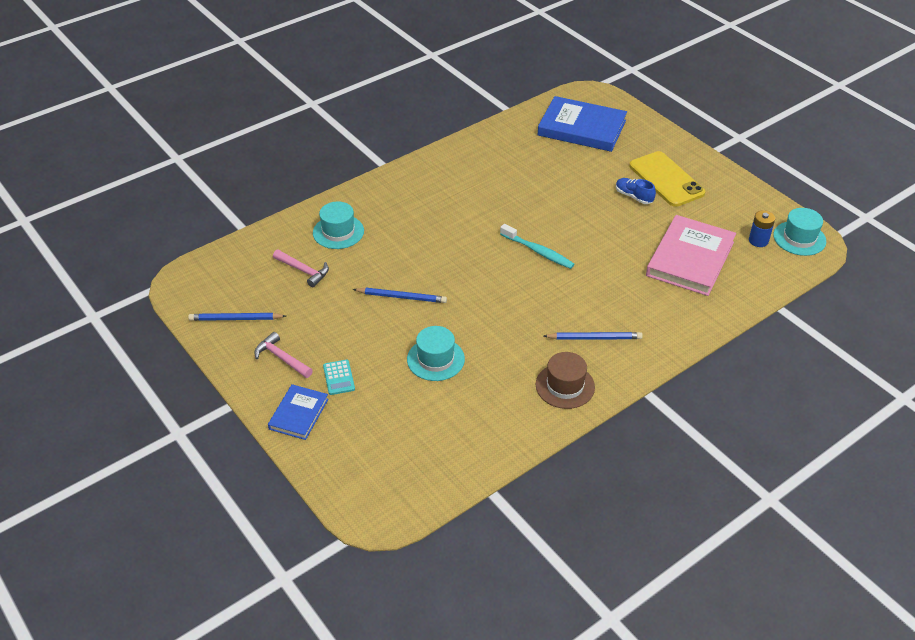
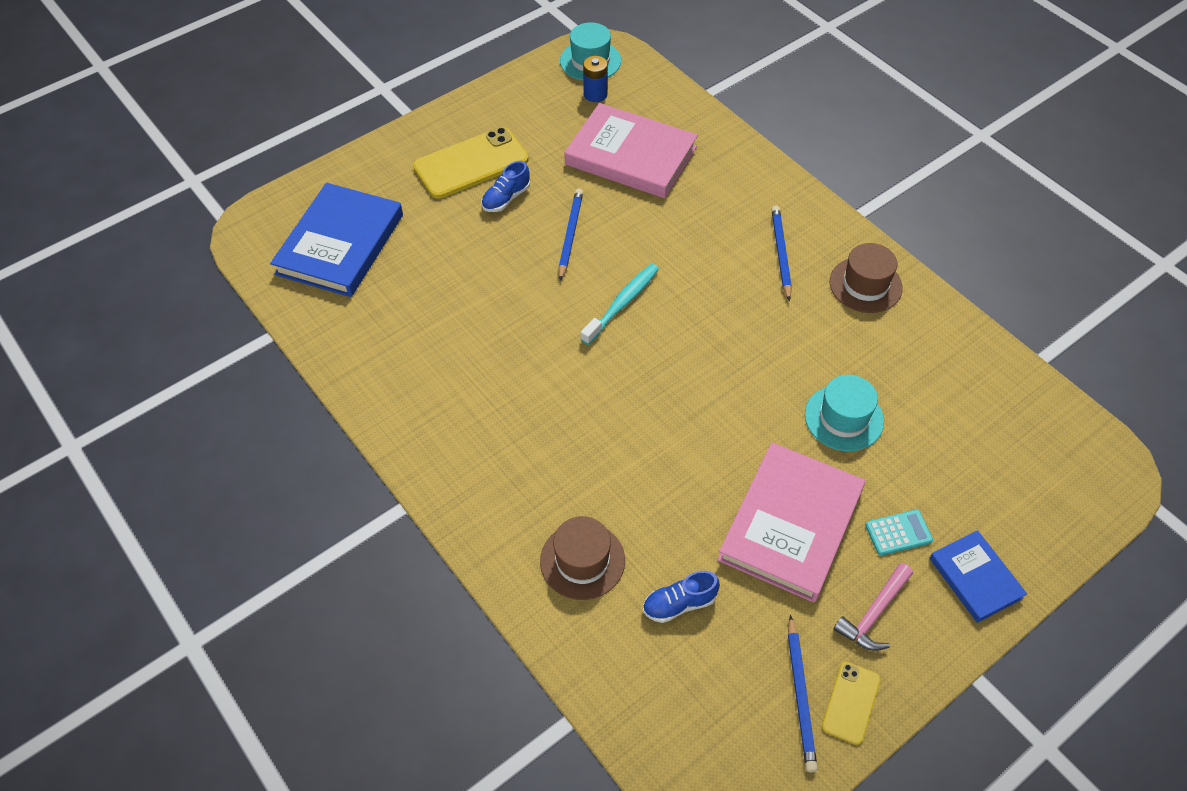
camera: 90 degrees left, 10 degrees up
blue book [268,384,329,440] -> blue book turned 45 degrees clockwise [929,530,1027,623]
pink hammer [273,250,329,287] -> blue shoe [643,571,720,623]
turquoise hat [313,202,364,249] -> brown hat [540,516,625,600]
blue pencil [353,288,447,303] -> blue pencil moved to [559,189,583,281]
none -> pink book [718,443,865,603]
none -> yellow phone [822,662,881,745]

